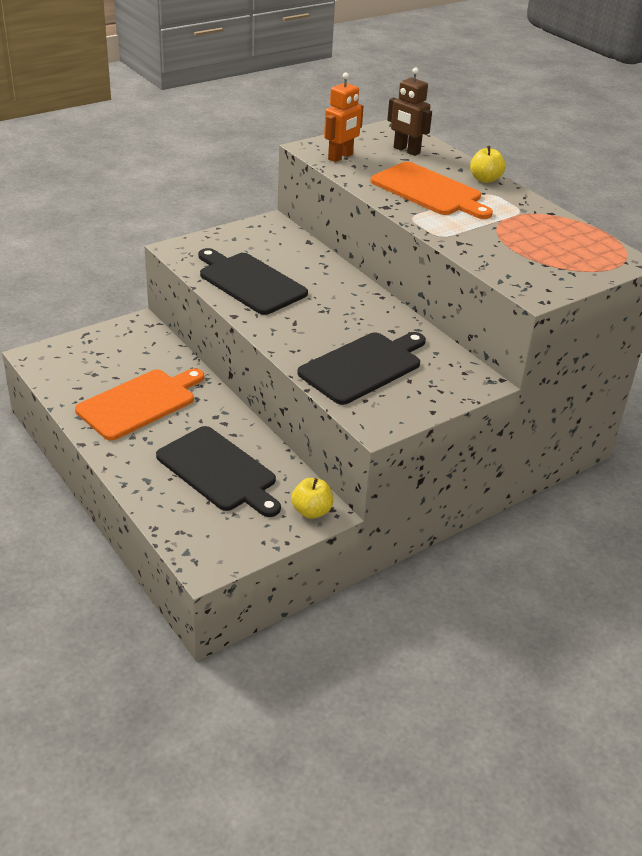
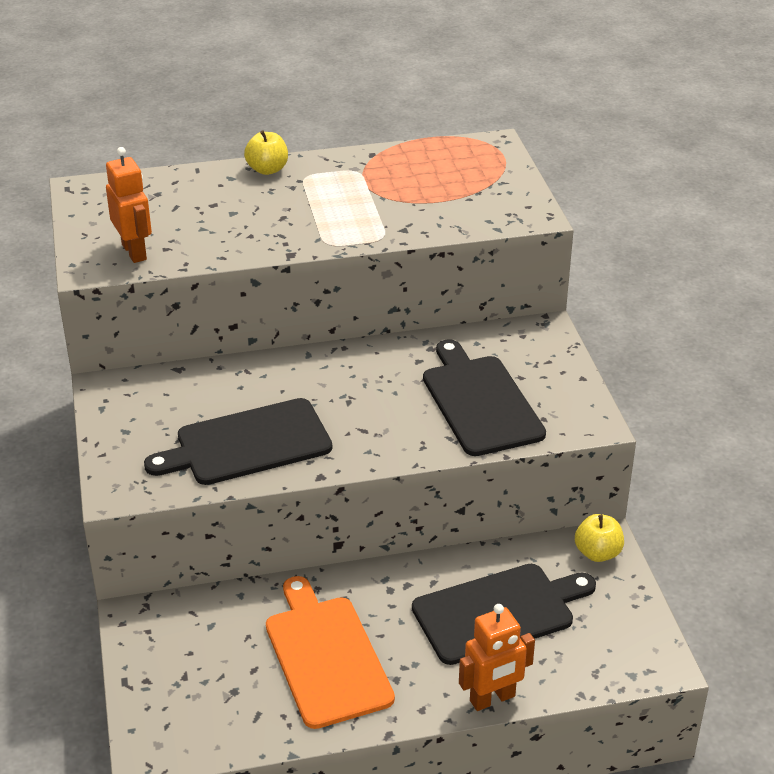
camera: 65 degrees left, 0 degrees up
orange cutting board [370,162,493,219] -> none
brown robot [387,67,432,156] -> none
none -> orange robot [459,604,535,711]

